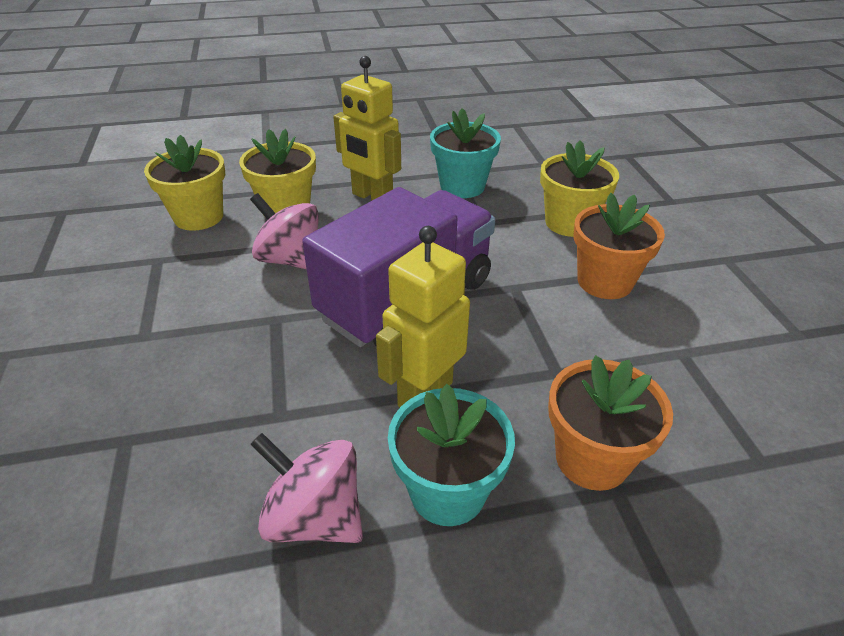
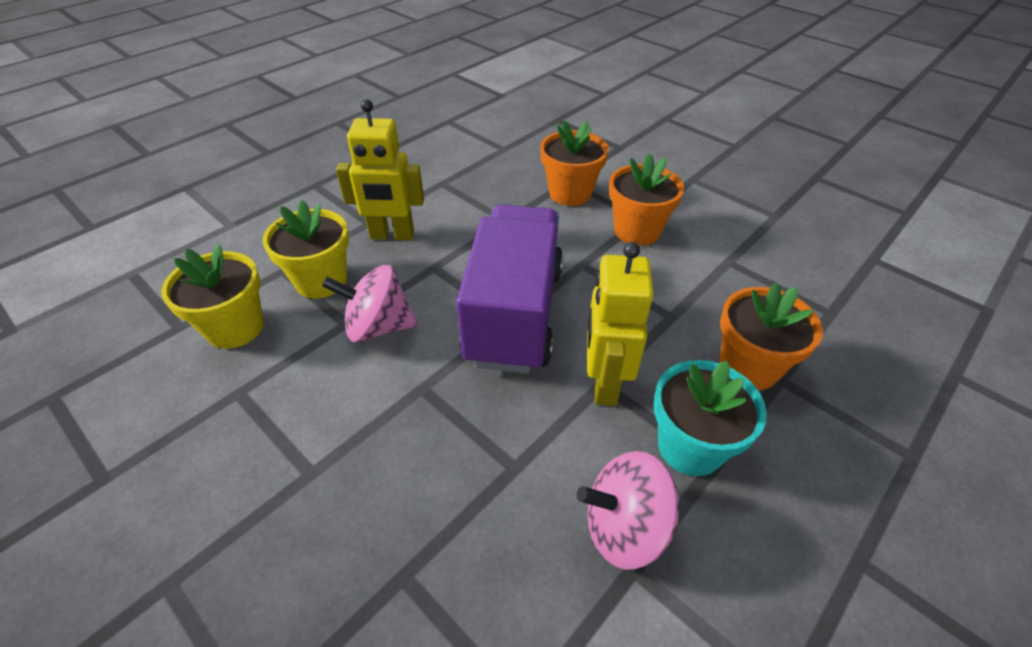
camera: 35 degrees left, 5 degrees up
turquoise flower pot [430,108,501,198] -> none
yellow flower pot [540,141,619,237] -> orange flower pot [540,121,609,206]

